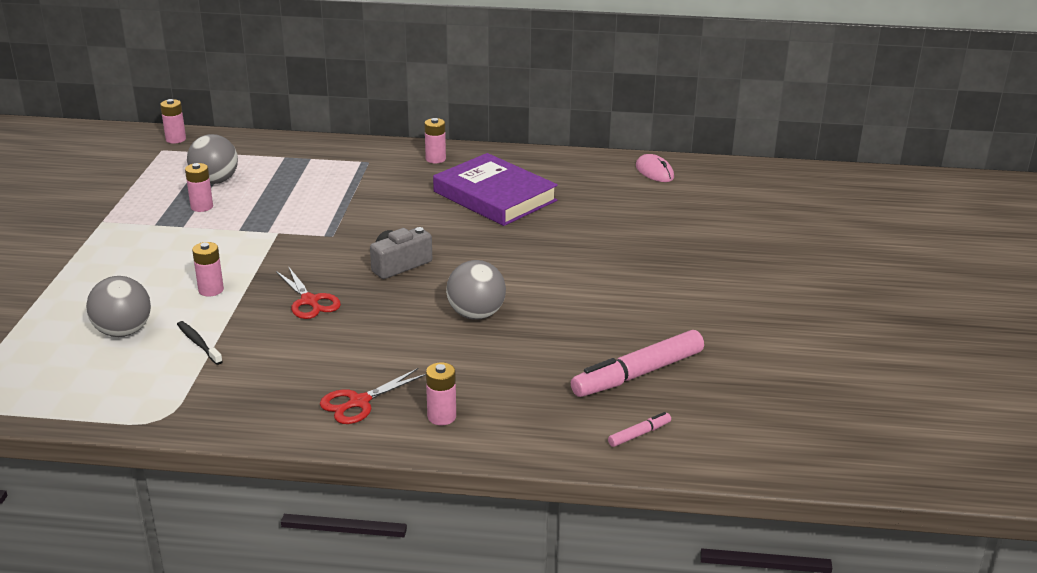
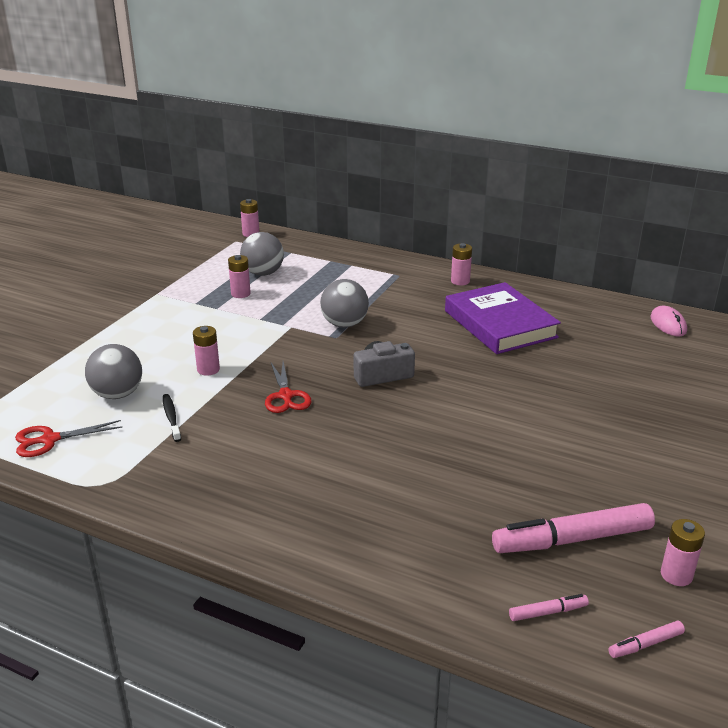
camera: 20 degrees right, 0 degrees up
red scissors [320,368,426,424] -> red scissors moved to [15,420,122,457]
pink battery [426,362,456,425] -> pink battery moved to [661,519,705,586]
grey ball [446,260,506,320] -> grey ball moved to [320,279,369,328]
none -> pink marker [608,621,685,658]

